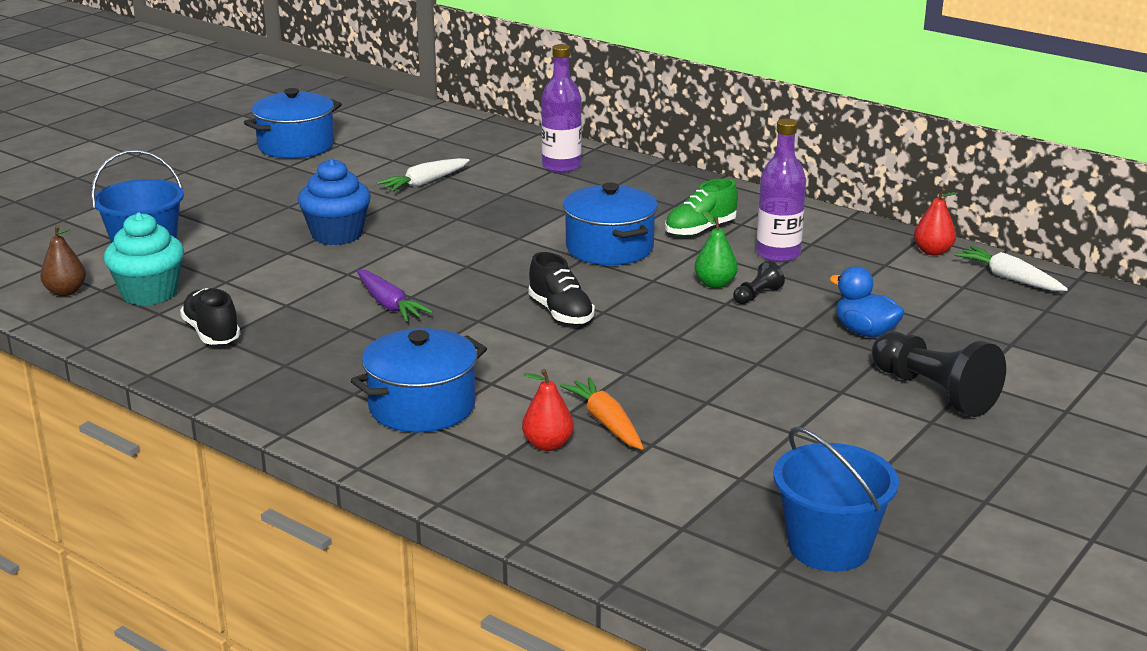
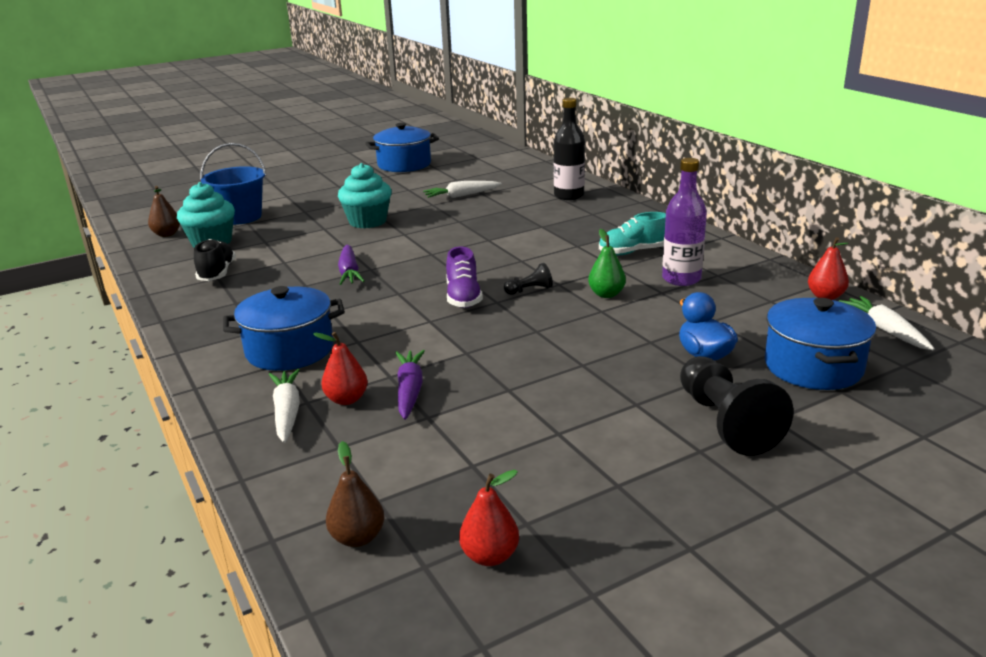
camera: 25 degrees right, 0 degrees up
blue cupcake [298,158,371,245] -> turquoise cupcake [338,163,392,229]
black shoe [528,252,595,325] -> purple shoe [446,247,483,308]
purple bottle [541,44,582,173] -> black bottle [554,98,585,200]
orange carrot [560,377,643,450] -> purple carrot [395,350,425,420]
blue pot [563,183,658,265] -> blue pot moved to [765,298,876,390]
green shoe [665,179,738,237] -> turquoise shoe [599,212,666,255]
black pawn [733,261,785,304] -> black pawn moved to [504,263,553,295]
blue bucket [774,426,899,572] -> red pear [459,470,519,566]
none -> white carrot [269,369,300,443]
none -> brown pear [326,441,384,547]

